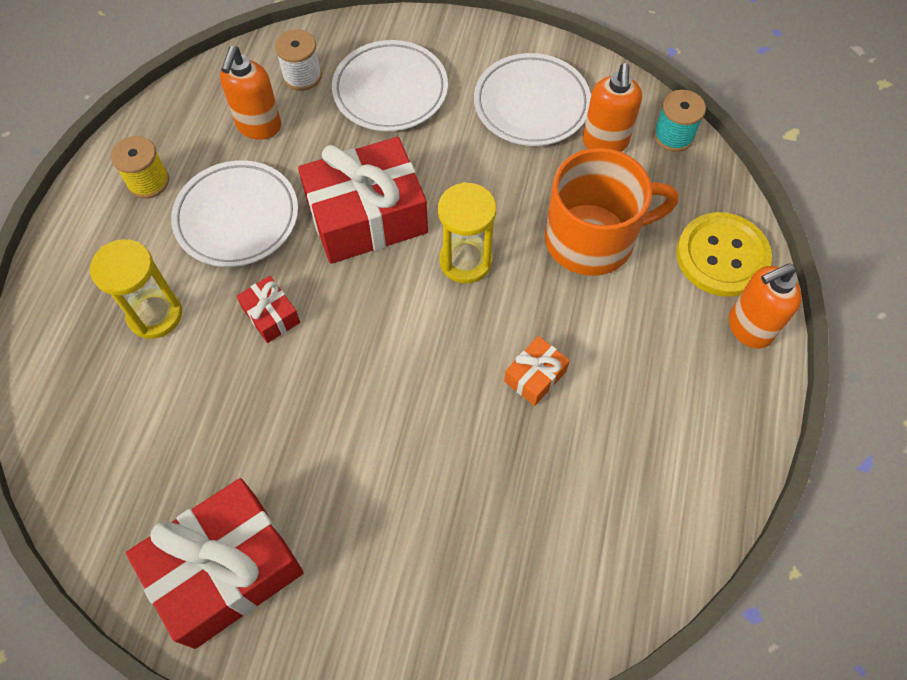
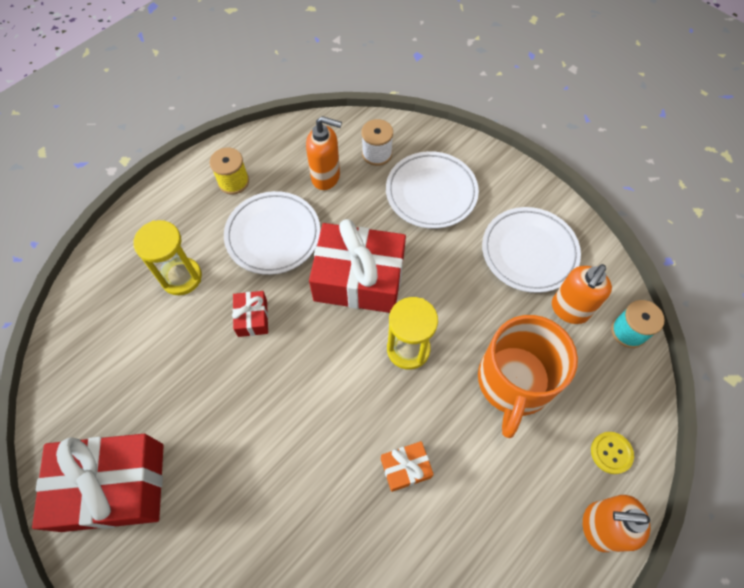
camera: 30 degrees right, 0 degrees up
orange soap dispenser [220,46,281,140] -> orange soap dispenser turned 120 degrees counterclockwise [306,116,342,190]
orange mug [544,148,678,276] -> orange mug turned 90 degrees clockwise [478,315,578,438]
yellow button [676,212,772,297] -> yellow button [591,432,634,474], size x0.50

